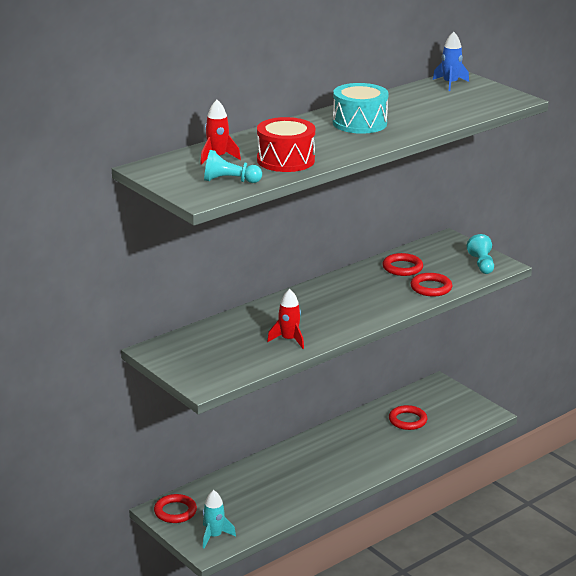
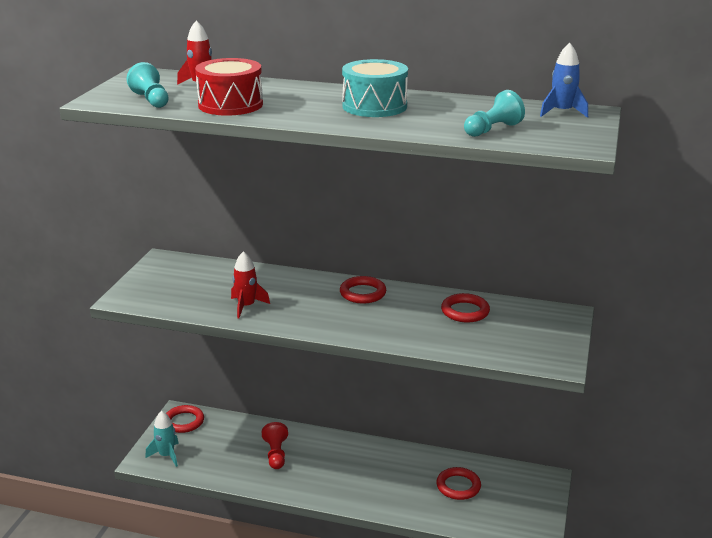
camera: 55 degrees right, 0 degrees up
red ring [410,273,453,297] -> red ring moved to [340,276,386,304]
turquoise pawn [467,234,494,274] -> turquoise pawn moved to [464,90,525,137]
none -> red pawn [262,422,288,469]

